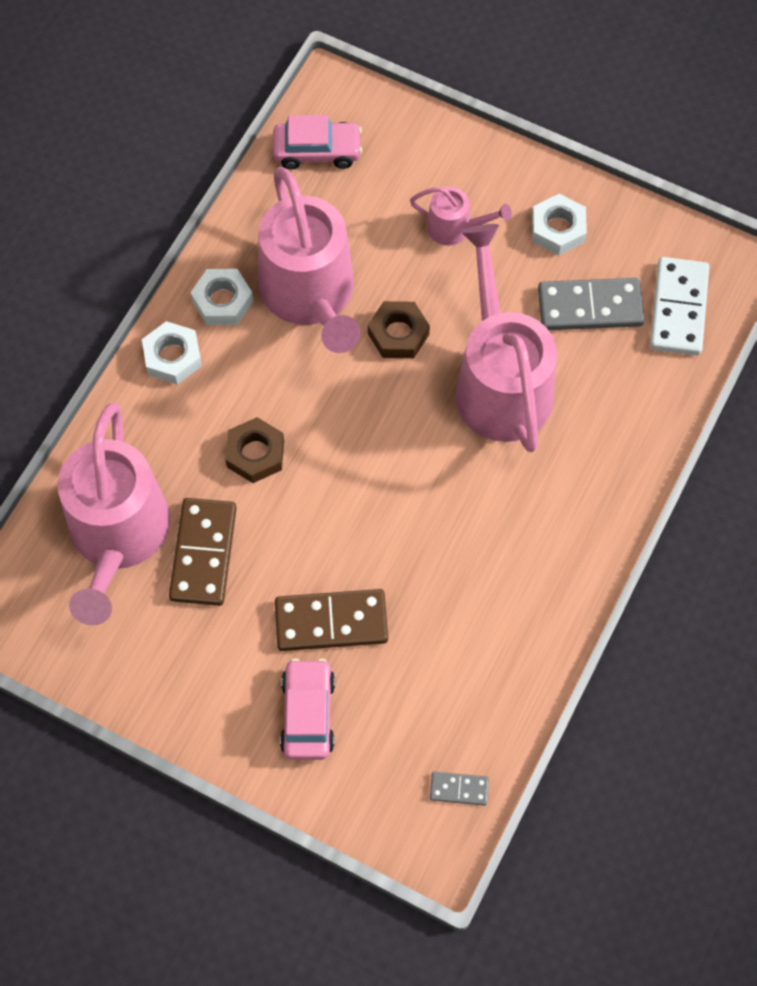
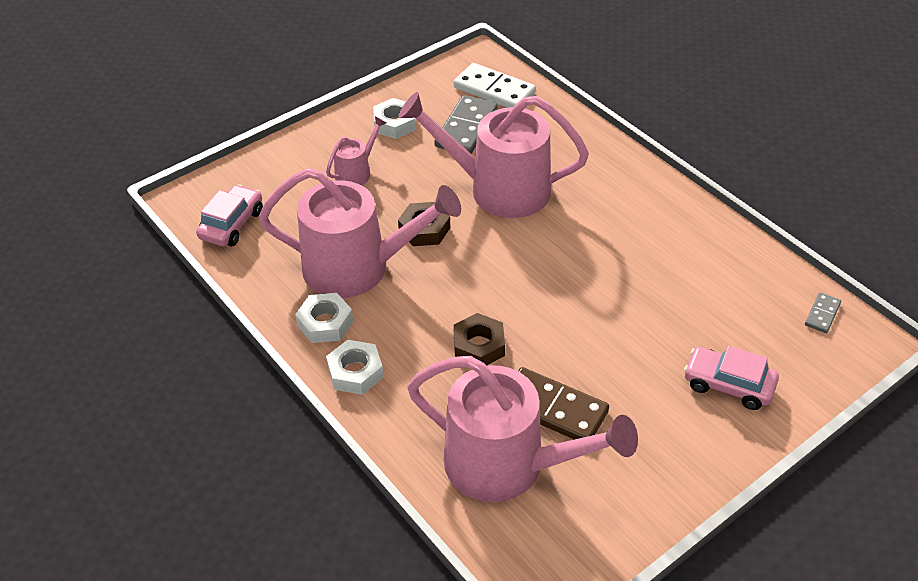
camera: 65 degrees left, 20 degrees down
brown domino [275,589,388,651] -> none

